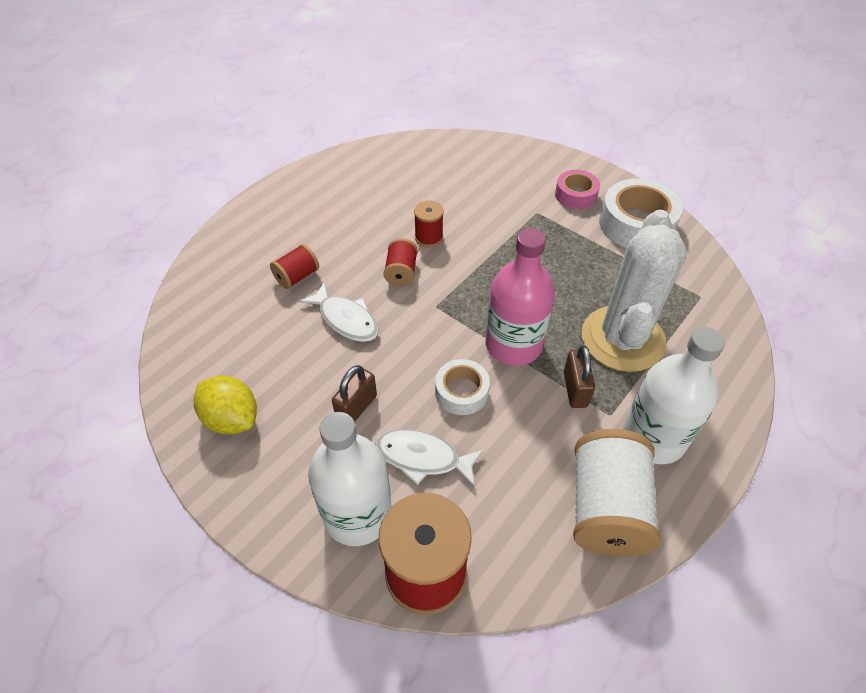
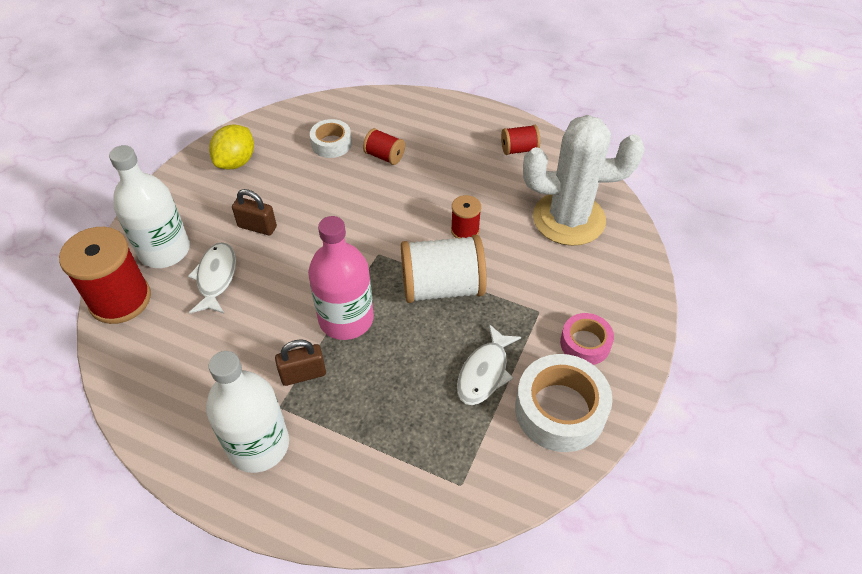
camera: 75 degrees right, 0 degrees up
white fish [299,283,379,342] -> white fish moved to [457,324,521,405]
red spool [383,238,418,286] -> red spool moved to [501,125,540,155]
white tape [435,359,490,415] -> white tape moved to [310,119,352,158]
white spool [573,429,661,557] -> white spool moved to [401,235,487,303]
white cactus [582,210,687,372] -> white cactus moved to [523,115,645,246]

